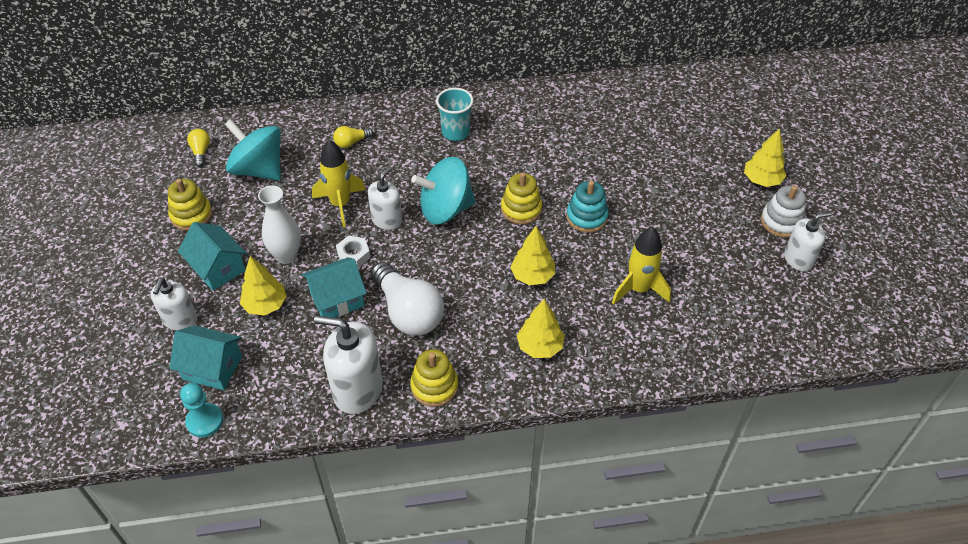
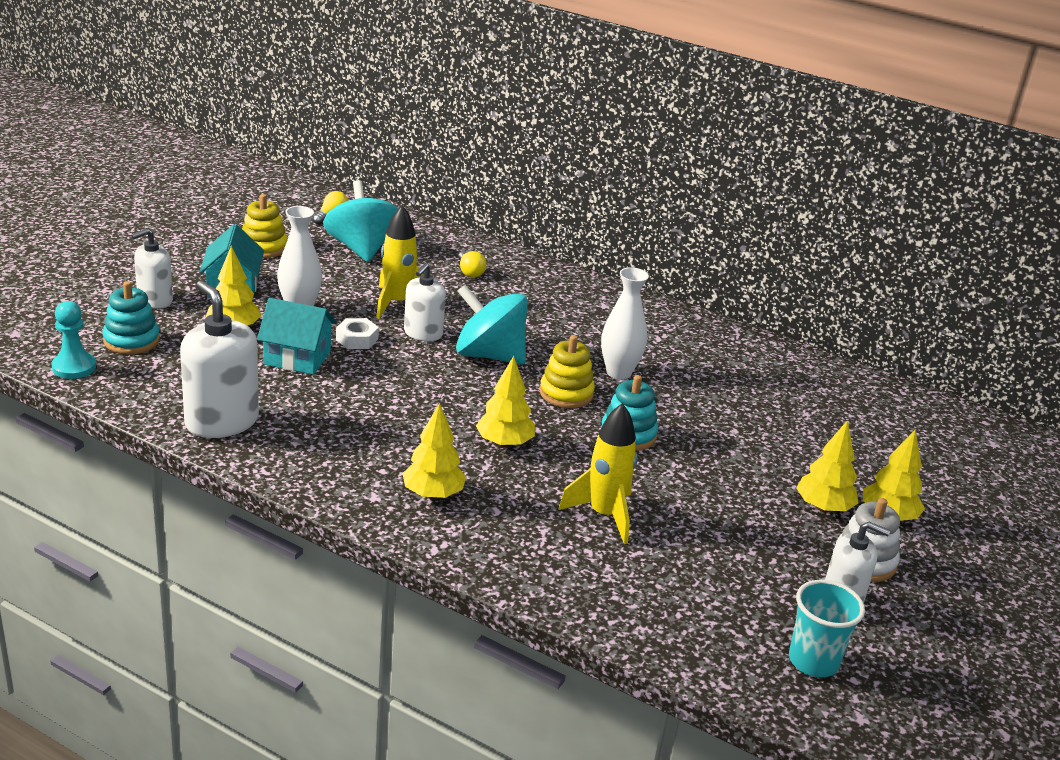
camera: 35 degrees right, 20 degrees down
turquoise house [169,325,242,390] -> turquoise stacking toy [103,281,160,354]
yellow light bulb [333,126,373,148] -> yellow light bulb turned 120 degrees counterclockwise [458,251,486,278]
white soap dispenser [368,166,402,230] -> white soap dispenser turned 135 degrees clockwise [404,263,446,341]
white light bulb [371,262,444,336] -> none
yellow stacking toy [410,349,458,407] -> none
turquoise cup [436,88,474,141] -> turquoise cup moved to [789,580,865,677]
none -> white vase [601,267,649,380]
none -> yellow tree [796,420,859,512]

